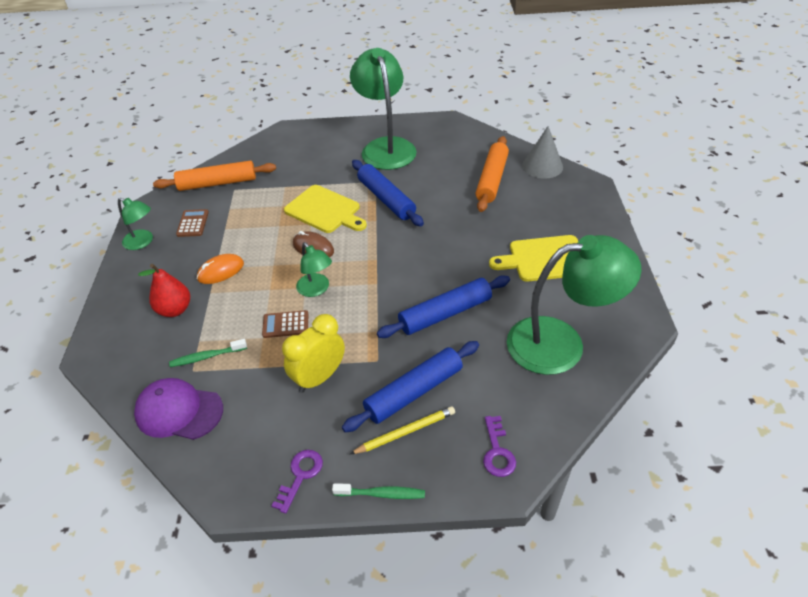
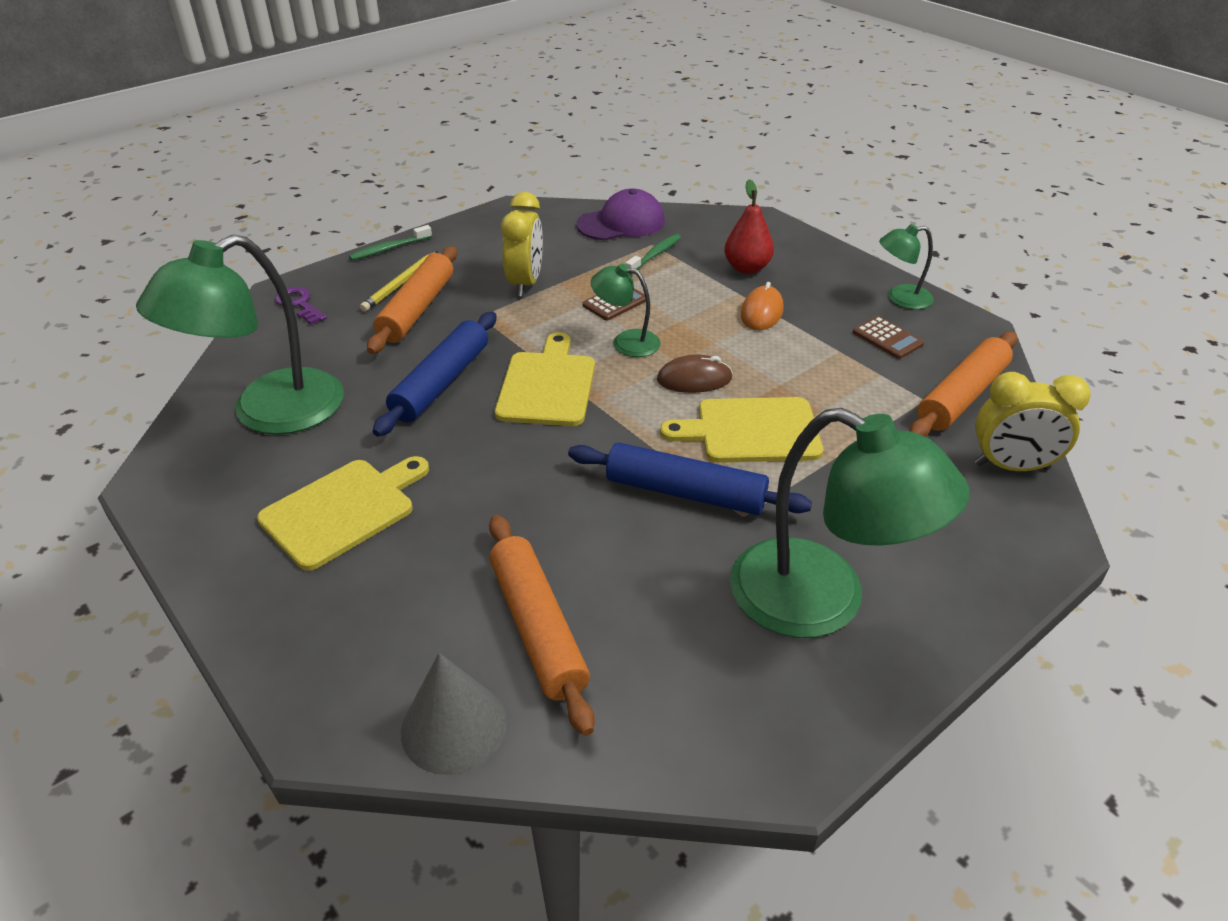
camera: 140 degrees right, 5 degrees down
purple key [271,450,323,514] -> none
blue rolling pin [342,341,479,432] -> orange rolling pin [367,246,457,354]
none -> yellow cutting board [495,332,595,426]
none -> yellow clock [975,372,1091,471]

